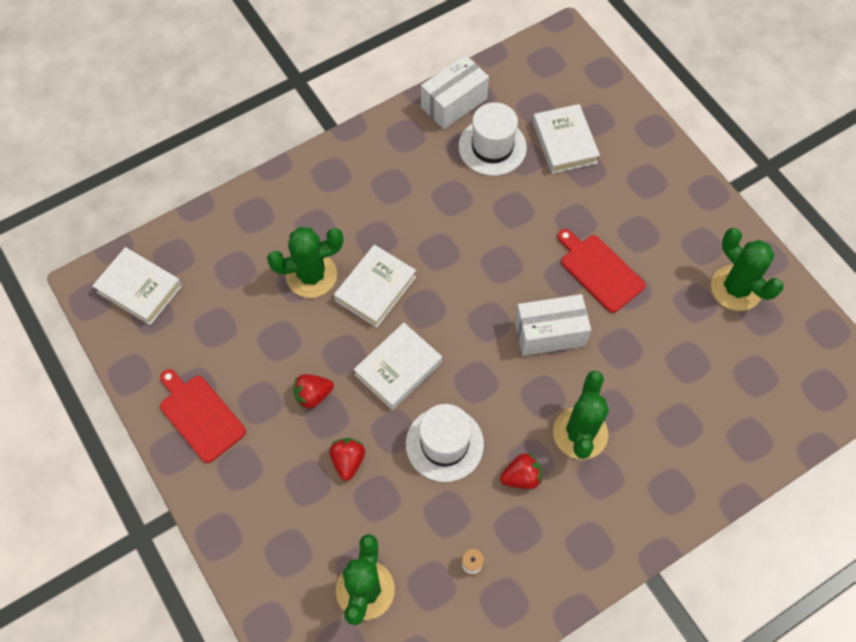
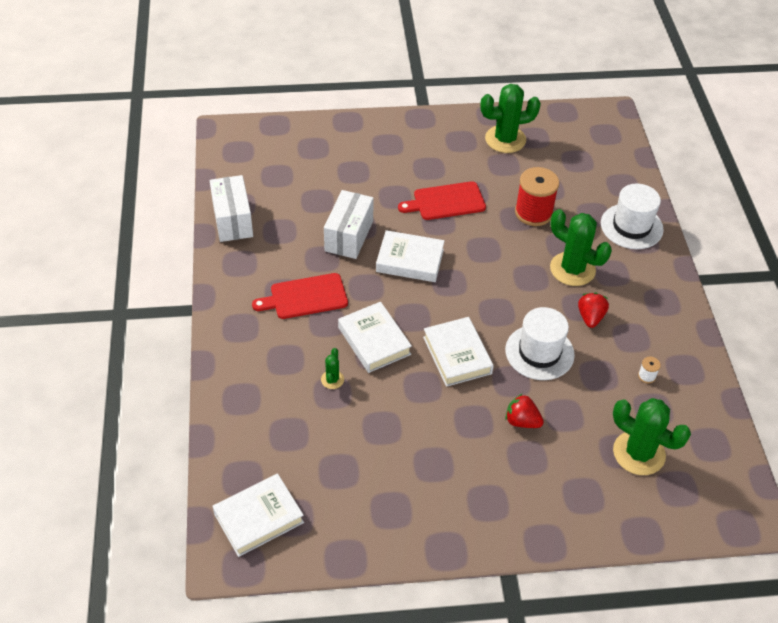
camera: 65 degrees left, 15 degrees down
red cutting board [160,369,246,463] -> red cutting board moved to [252,273,348,319]
green cactus [267,227,343,298] -> green cactus [321,348,344,389], size x0.47
red strawberry [293,374,334,409] -> none
white hat [459,102,527,176] -> white hat moved to [601,183,664,249]
white box [515,294,591,356] -> white box moved to [324,190,374,259]
white book [533,104,600,174] -> white book moved to [376,230,445,282]
none -> red spool [515,167,559,226]

